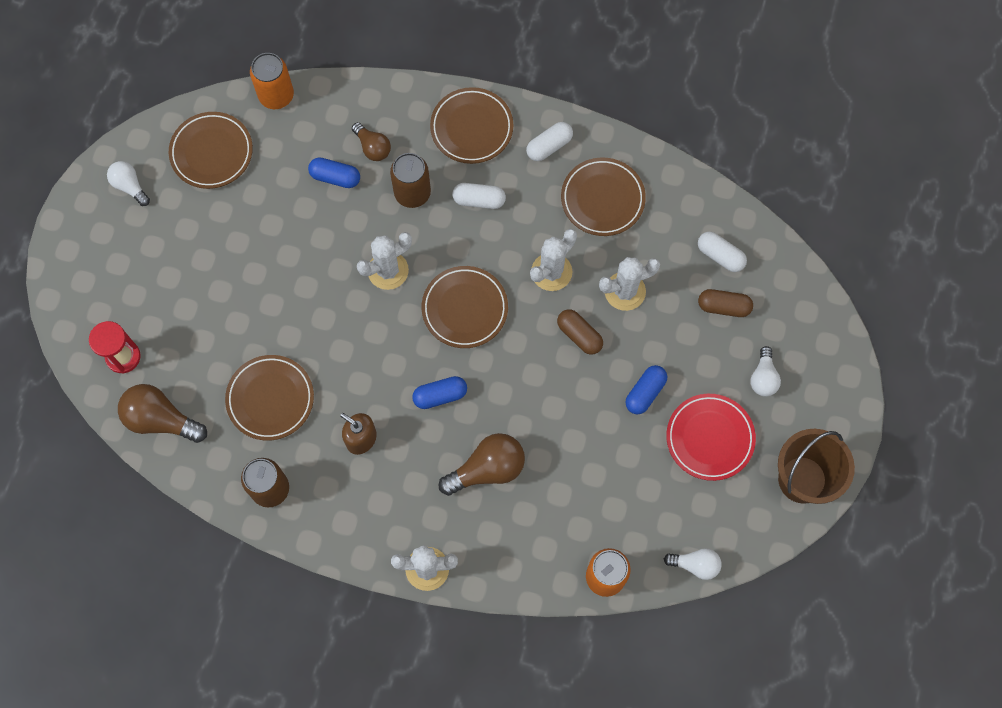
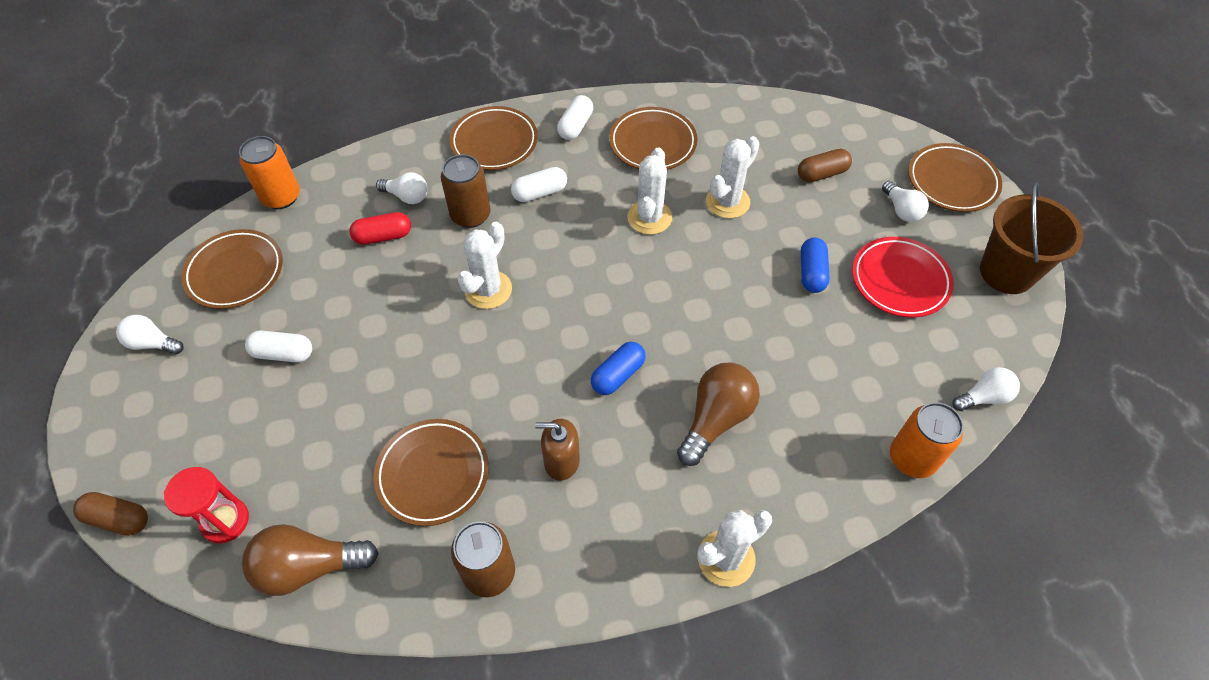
camera: 30 degrees left, 15 degrees down
blue capsule [308,158,360,188] -> red capsule [349,212,411,245]
brown light bulb [352,122,391,161] -> white light bulb [376,172,428,204]
brown plate [422,266,508,348] -> brown plate moved to [908,143,1002,212]
brown capsule [557,309,603,355] -> brown capsule moved to [73,492,148,536]
white capsule [698,232,747,272] -> white capsule moved to [245,330,312,363]

